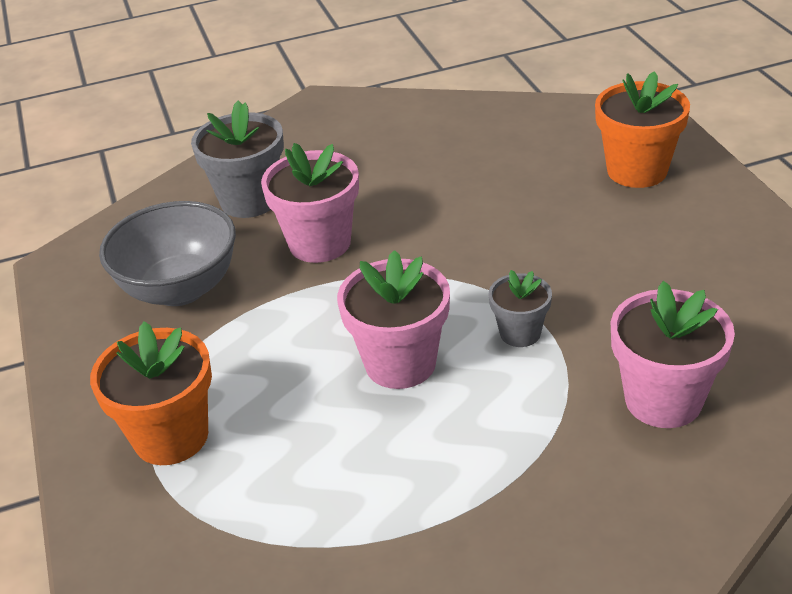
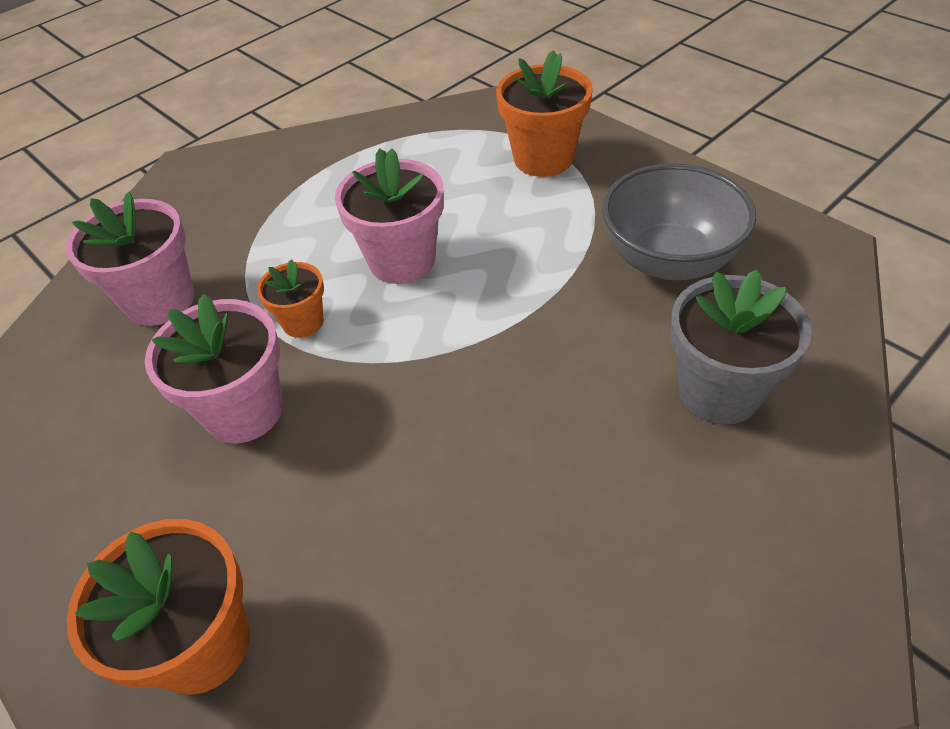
camera: 155 degrees right, 10 degrees up
pink flower pot [261,143,359,263] -> pink flower pot moved to [145,294,282,443]
grey flower pot [489,270,552,347] -> orange flower pot [257,259,324,338]

